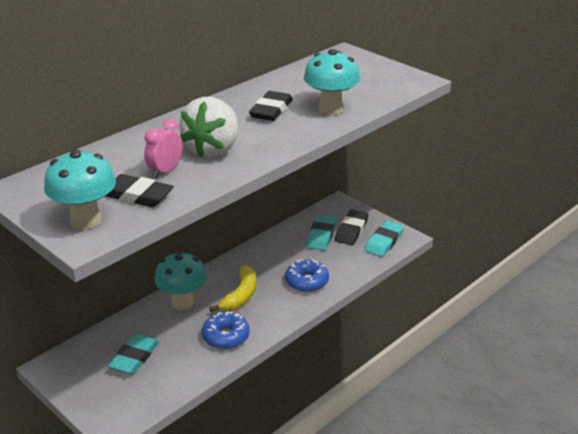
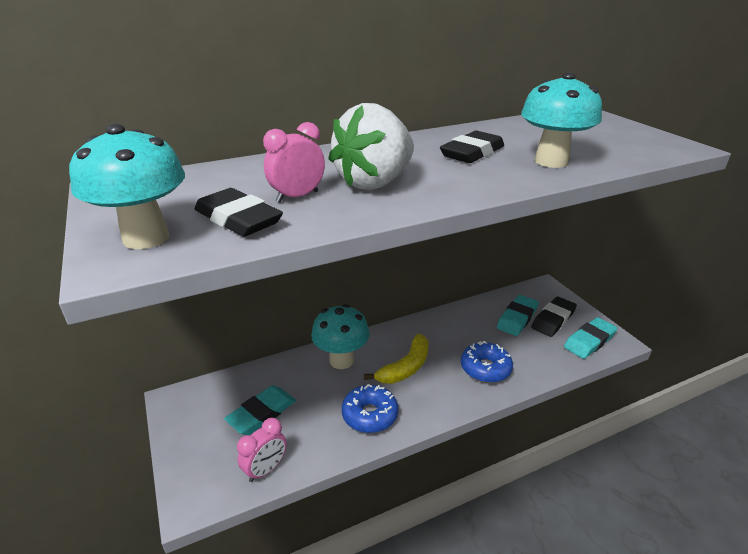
camera: 20 degrees right, 0 degrees up
none -> pink clock [237,418,287,482]

